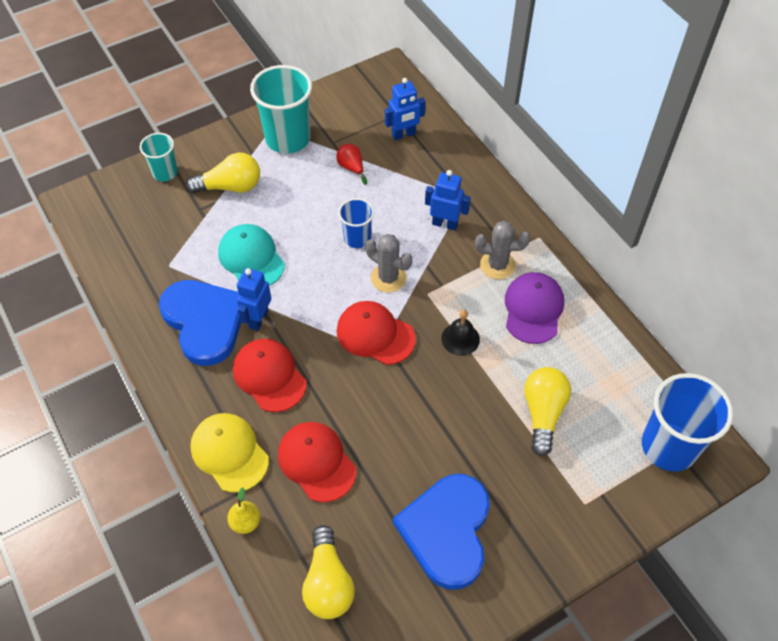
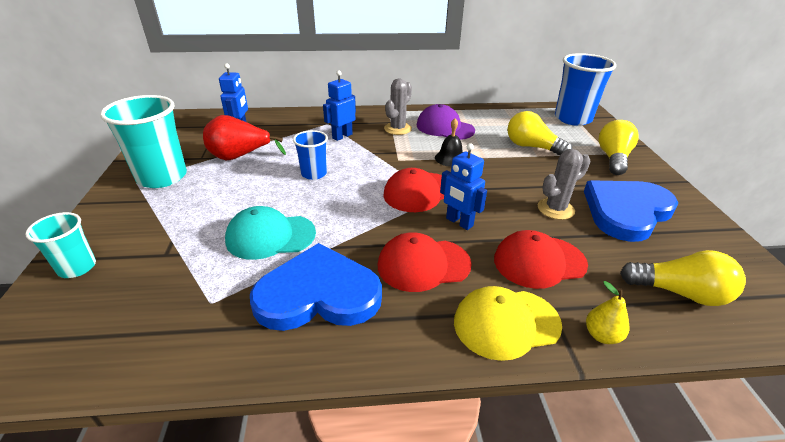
camera: 65 degrees left, 20 degrees down
yellow light bulb [186,152,260,193] -> yellow light bulb moved to [599,120,639,175]
blue robot [237,268,271,331] -> blue robot moved to [440,143,487,230]
red pear [336,144,367,185] -> red pear [203,115,286,160], size x1.80
grey cactus [365,234,412,293] -> grey cactus moved to [538,149,591,220]
blue heart [393,474,490,590] -> blue heart turned 105 degrees clockwise [584,180,678,242]

